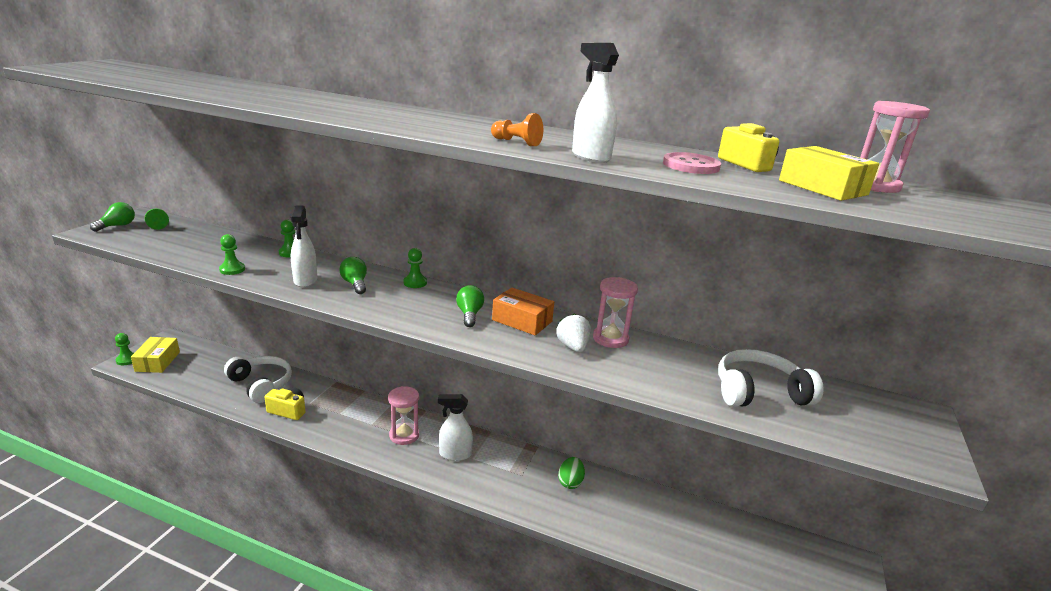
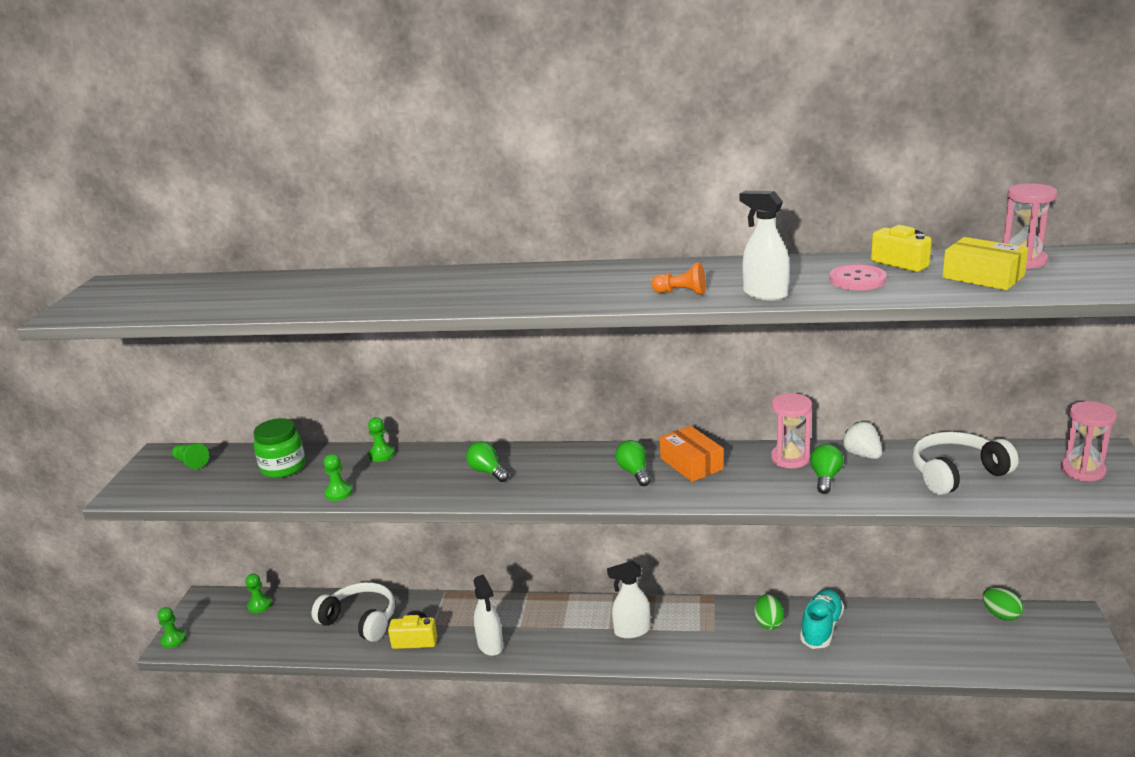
camera: 10 degrees left, 0 degrees up
green light bulb [90,202,135,232] -> green light bulb moved to [810,444,843,494]
yellow box [131,337,180,373] -> none
white spray bottle [291,206,317,287] -> white spray bottle moved to [473,574,503,656]
pink hourglass [388,386,419,445] -> pink hourglass moved to [1061,401,1117,481]
green pawn [403,248,427,288] -> green pawn moved to [246,574,272,613]
orange box [492,287,554,335] -> orange box turned 45 degrees clockwise [660,426,723,482]
white strawberry [556,313,591,352] -> white strawberry moved to [842,421,882,459]
none -> green jar [253,418,306,478]
none -> turquoise shoe [800,589,844,649]
none -> green egg [983,588,1023,621]

